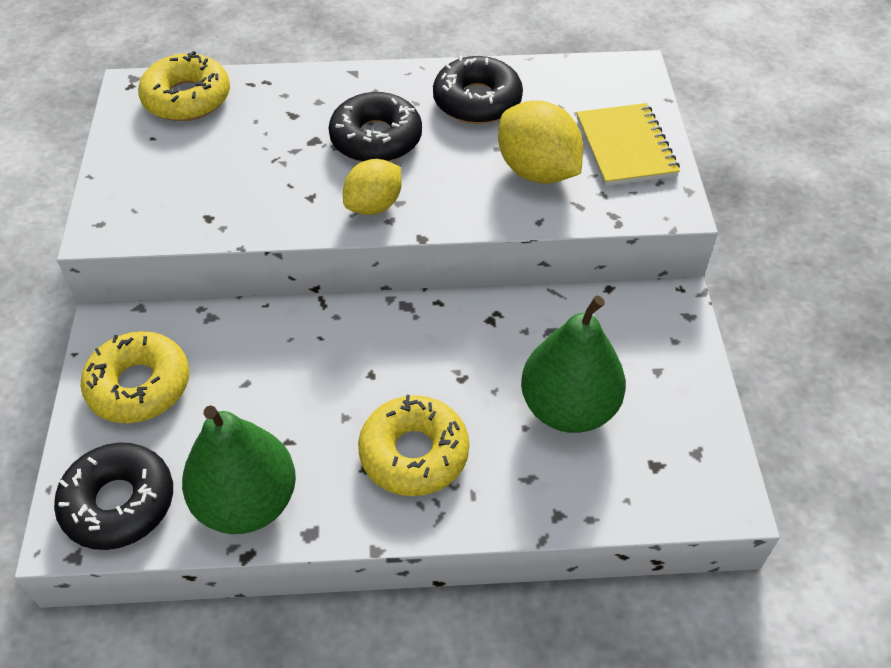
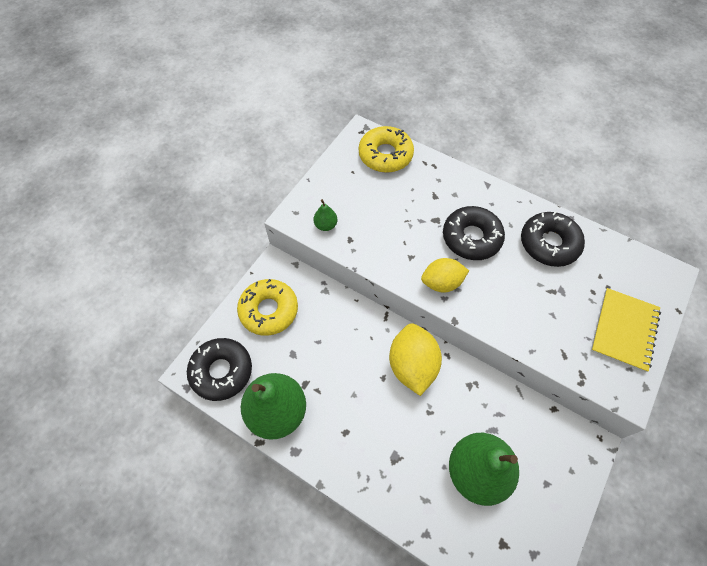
camera: 35 degrees right, 10 degrees up
yellow donut [358,395,469,496] -> none
yellow lemon [498,100,583,184] -> yellow lemon moved to [389,323,442,396]
none -> green pear [313,199,338,231]

